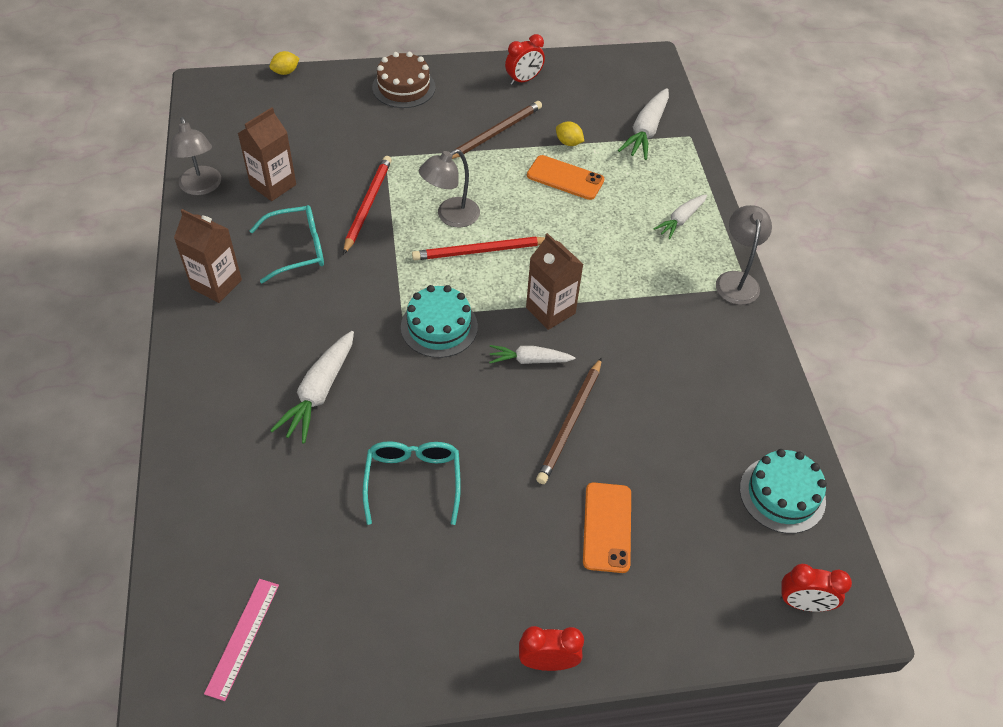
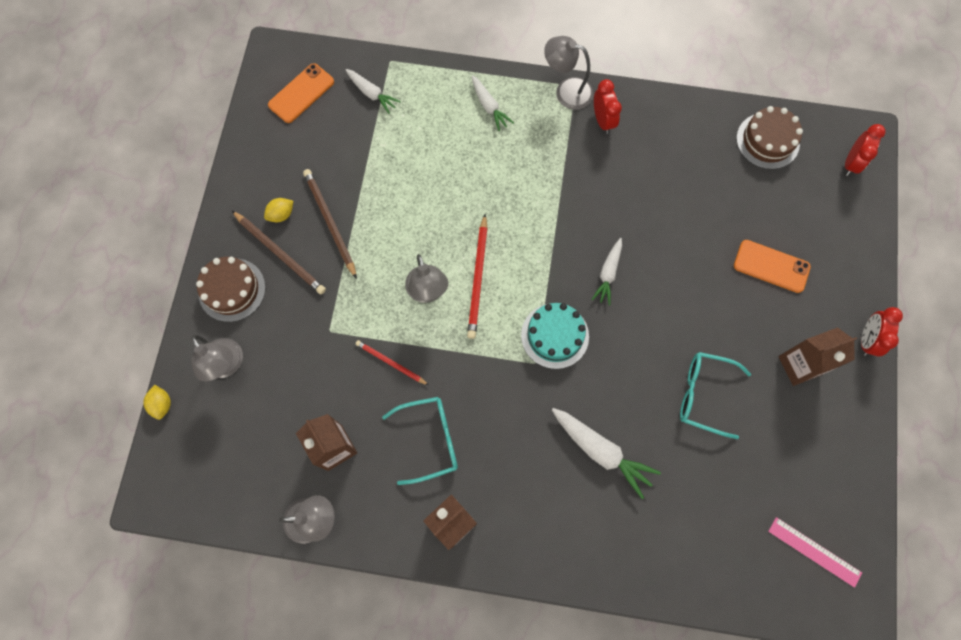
camera: 70 degrees left, 20 degrees up
turquoise glasses [249,205,324,283] -> turquoise glasses turned 75 degrees clockwise [382,397,458,485]
red pencil [343,156,392,255] -> red pencil [356,340,429,385], size x0.63
red clock [505,34,545,85] -> red clock moved to [594,79,622,134]
brown carton [526,233,584,330] -> brown carton moved to [778,327,857,386]
orange phone [527,155,604,200] -> orange phone moved to [268,63,334,123]
brown pencil [536,358,602,484] -> brown pencil moved to [232,211,326,294]
yellow lemon [556,121,584,146] -> yellow lemon moved to [264,198,293,222]
white carrot [618,88,669,160] -> white carrot [345,69,401,114], size x0.64
turquoise cake [740,449,827,534] -> brown cake [736,106,803,169]
none -> grey lamp [191,335,243,381]

